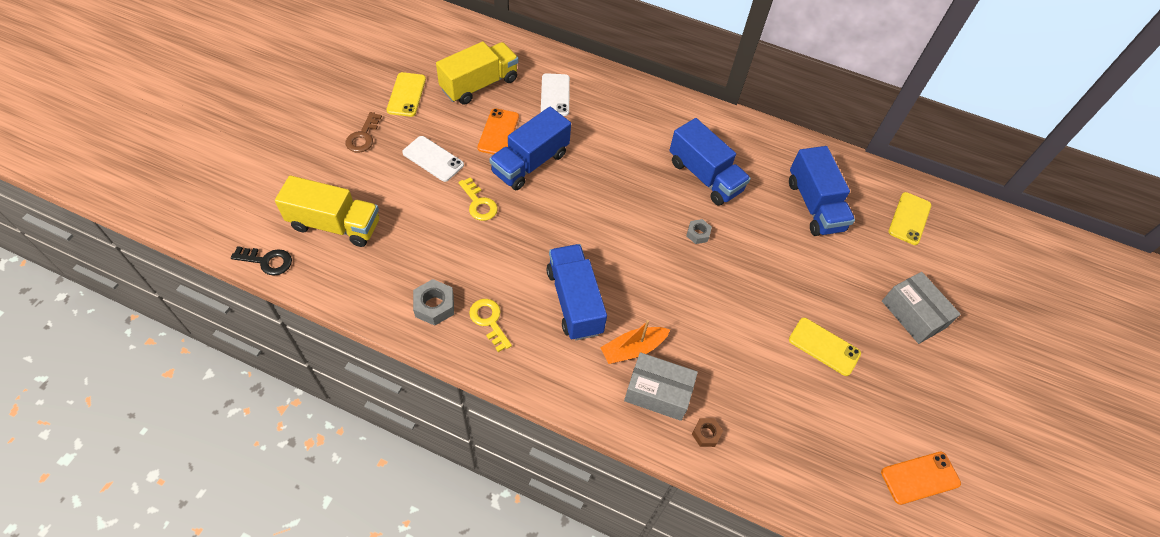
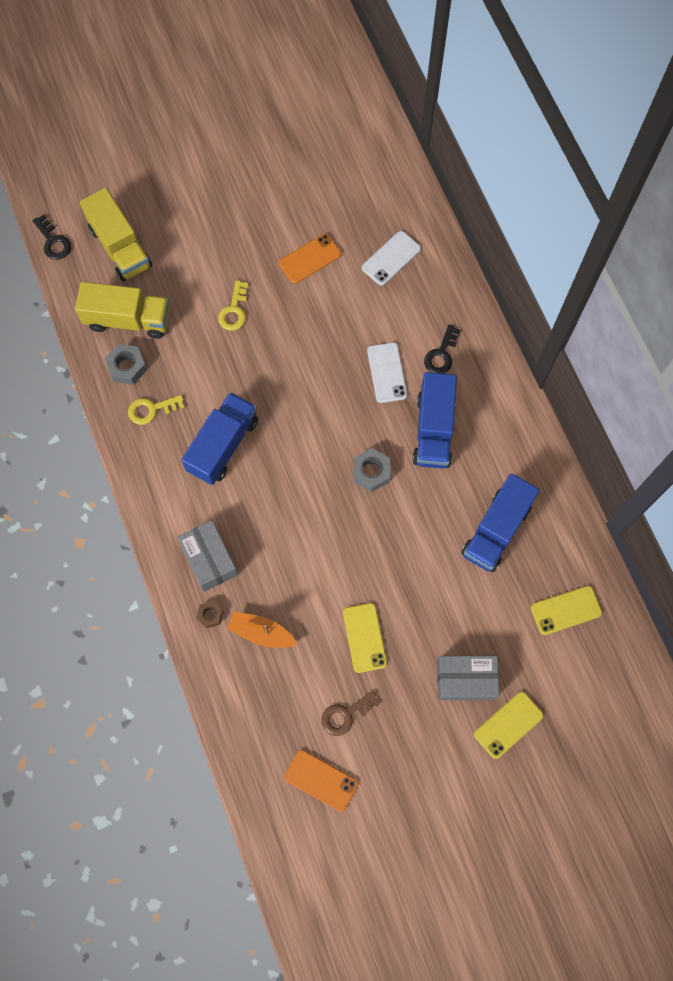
camera: 50 degrees right, 15 degrees up
brown key [346,112,382,153] -> brown key moved to [322,691,380,736]
yellow phone [387,72,426,117] -> yellow phone moved to [474,691,544,759]
white phone [402,136,464,182] -> white phone moved to [367,342,408,403]
yellow truck [436,42,518,105] -> yellow truck moved to [75,282,170,339]
yellow key [469,299,512,352] -> yellow key turned 120 degrees counterclockwise [128,395,184,425]
blue truck [489,107,571,190] -> none
orange boat [600,320,670,364] -> orange boat moved to [227,611,297,648]
grey nut [686,219,712,244] -> grey nut [354,448,390,492], size x1.60
grey box [882,272,961,344] -> grey box turned 75 degrees clockwise [437,656,499,700]
none -> black key [424,325,461,374]

